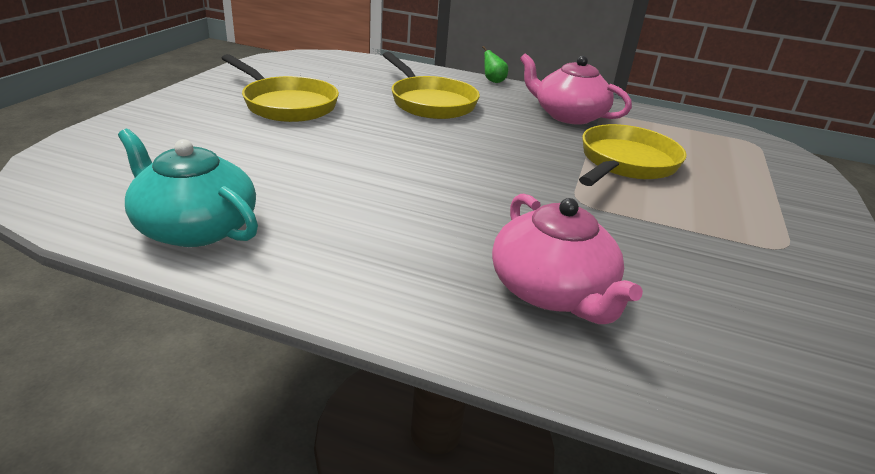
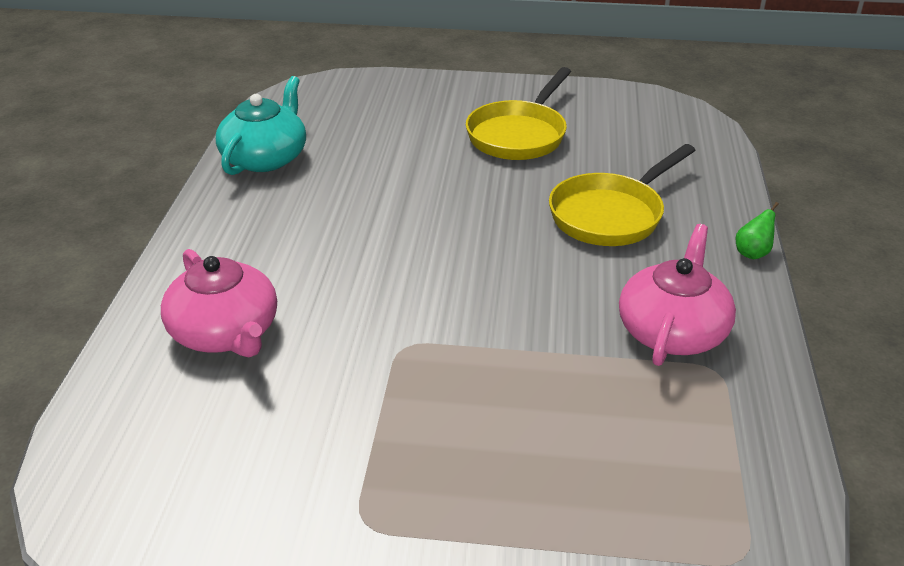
camera: 80 degrees right, 5 degrees up
pink teapot [492,194,643,324] -> pink teapot turned 90 degrees counterclockwise [161,249,277,357]
yellow pan [579,124,686,186] -> none

